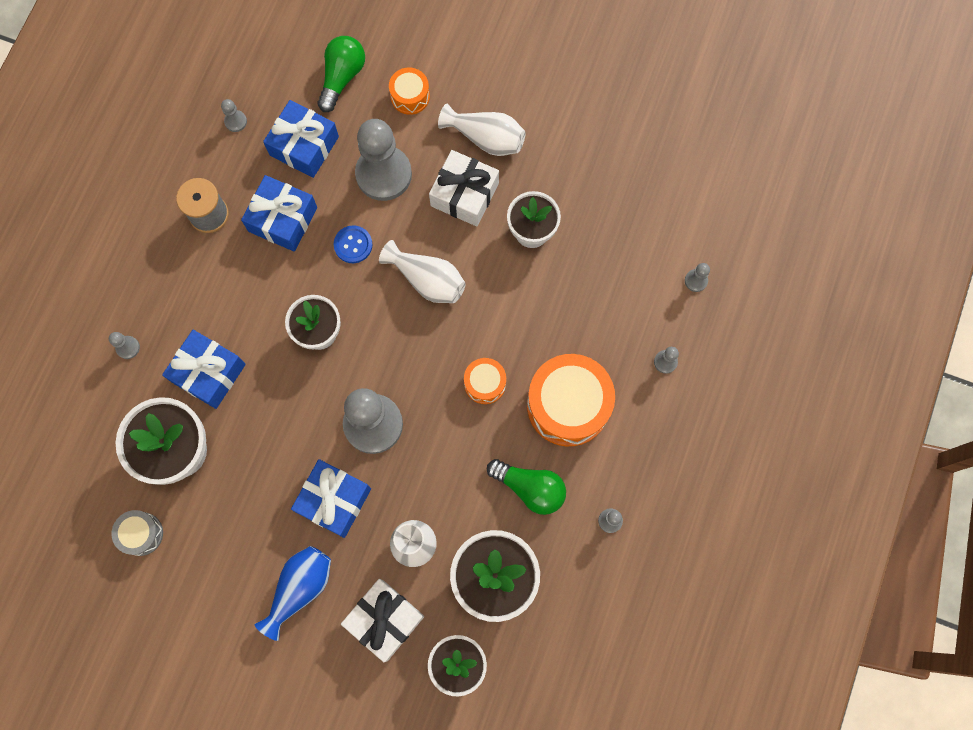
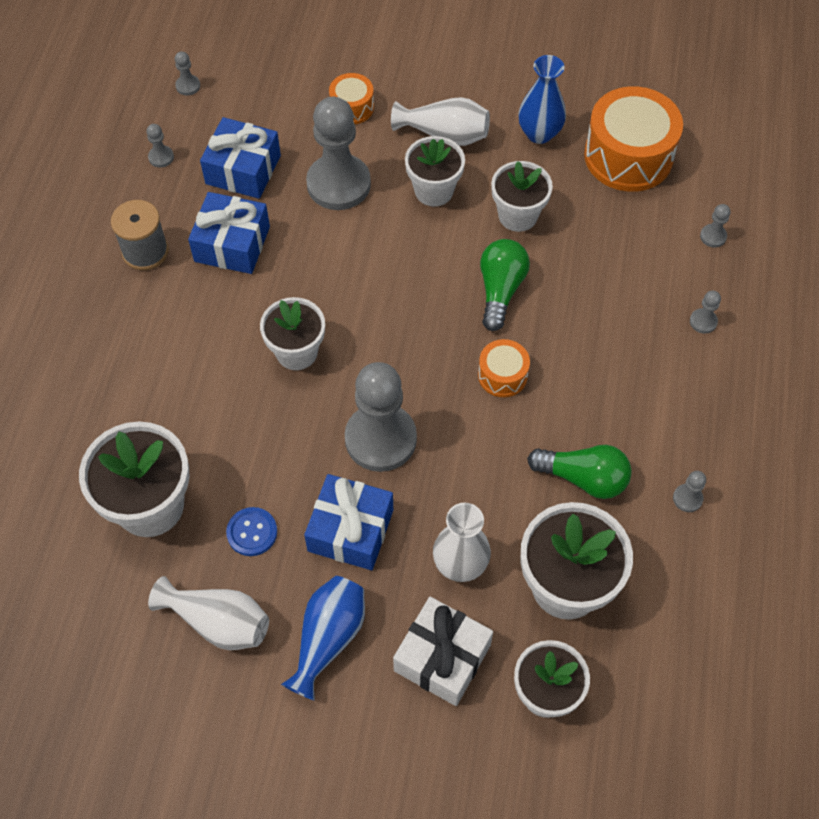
camera: 10 degrees left, 15 degrees down
grey pawn [109,332,140,359] -> grey pawn moved to [175,51,200,95]
grey drum [112,510,163,556] -> none
blue gift [162,330,246,409] -> none
green light bulb [317,36,365,112] -> green light bulb moved to [480,239,530,331]
blue button [333,225,373,263] -> blue button moved to [226,507,277,556]
white vase [379,240,466,303] -> white vase moved to [148,576,269,650]
white gift [429,150,499,226] -> white flower pot [405,136,465,206]
orange drum [527,354,615,446] -> orange drum moved to [584,86,683,192]
none -> blue vase [518,55,566,144]

